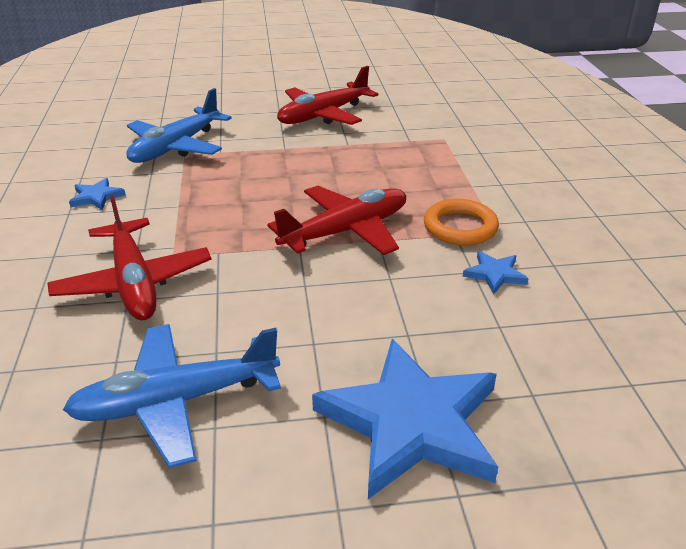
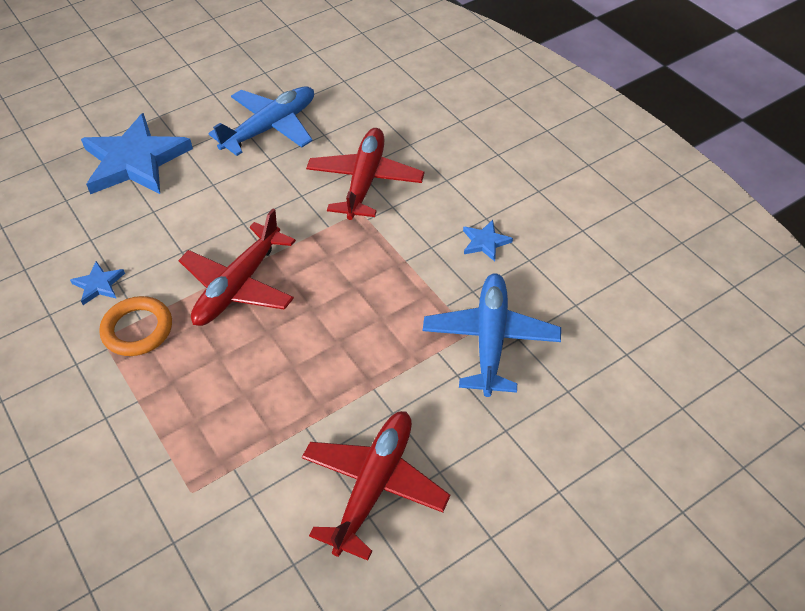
camera: 155 degrees right, 15 degrees up
red plane [47,195,212,320] -> red plane turned 60 degrees clockwise [306,128,424,220]

